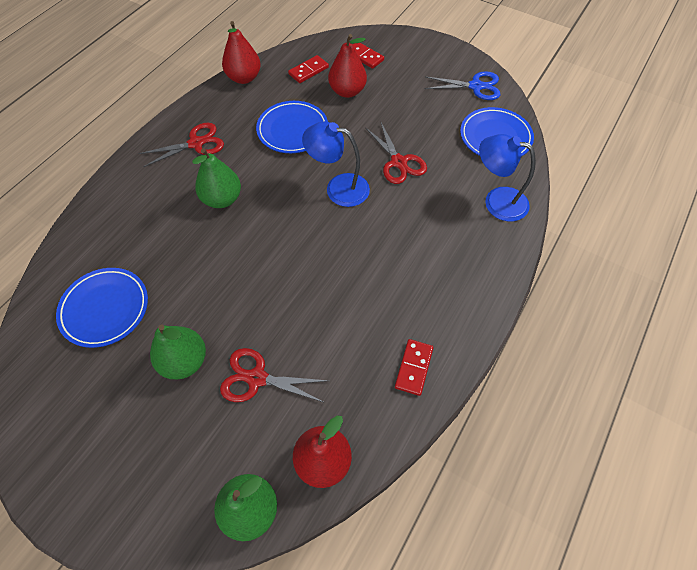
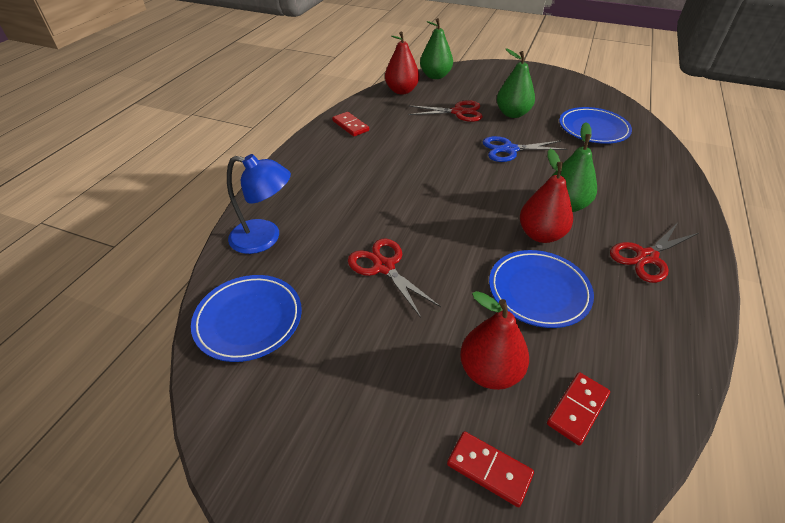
camera: 170 degrees right, 15 degrees down
red pear [222,21,261,84] -> red pear moved to [520,149,573,243]
blue lamp [302,121,370,207] -> none
red domino [395,339,433,396] -> red domino turned 45 degrees counterclockwise [332,112,369,137]
blue scissors [425,71,500,100] -> blue scissors moved to [483,136,568,162]

